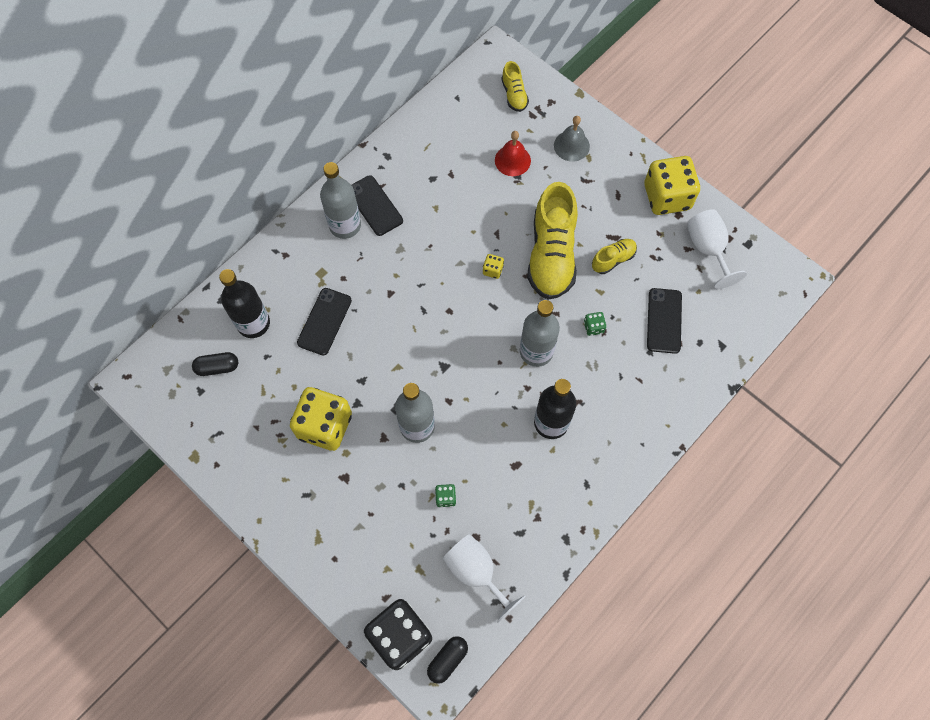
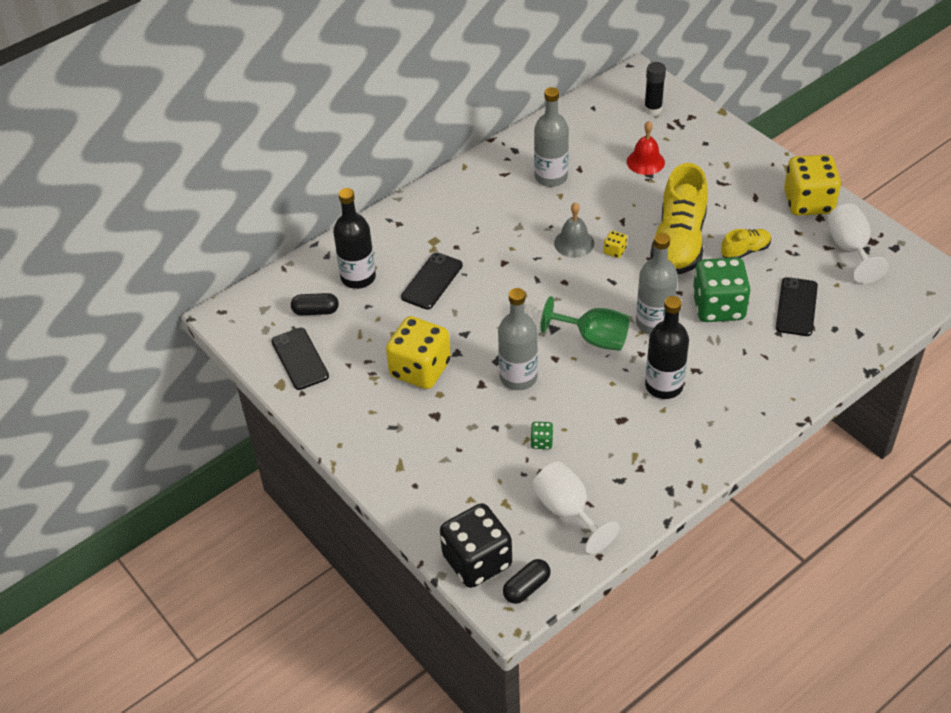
camera: 10 degrees right, 20 degrees down
grey bottle [320,162,361,239] -> grey bottle moved to [534,87,569,187]
black phone [352,175,403,236] -> black phone moved to [271,328,329,390]
yellow shoe [501,61,529,112] -> black glue stick [644,62,666,115]
grey bell [554,116,590,162] -> grey bell moved to [554,202,594,258]
green dice [584,312,606,336] -> green dice [692,257,751,322], size x2.46
none -> green goblet [540,296,630,351]

